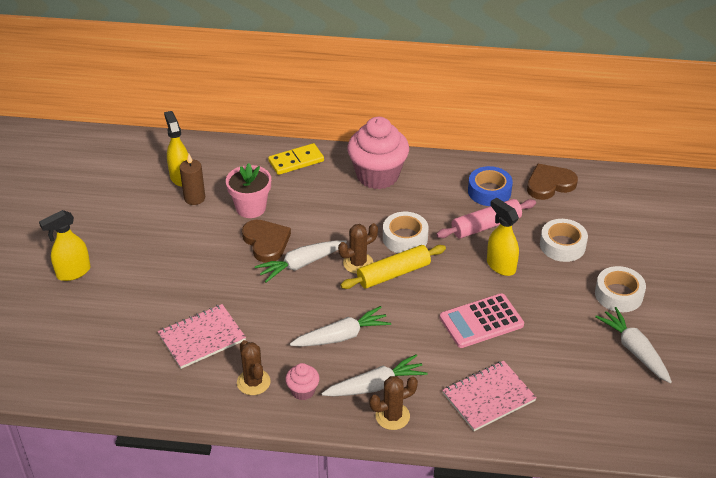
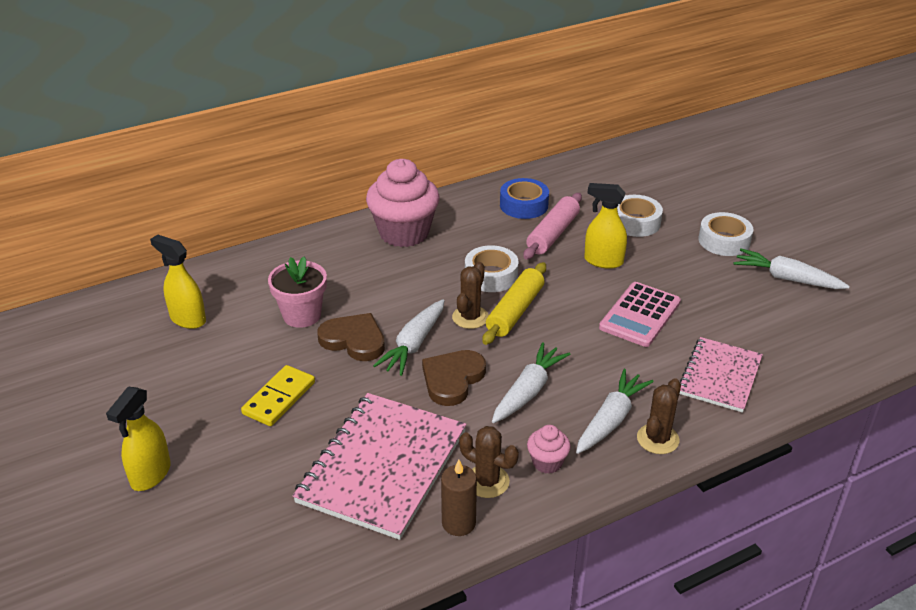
camera: 35 degrees left, 5 degrees down
pink notebook [158,304,246,369] -> pink notebook [292,393,467,540], size x1.62
brown candle [180,154,205,205] -> brown candle moved to [441,460,477,536]
yellow domino [268,143,324,175] -> yellow domino moved to [241,365,315,426]
brown heart [527,164,578,200] -> brown heart moved to [422,350,486,406]

